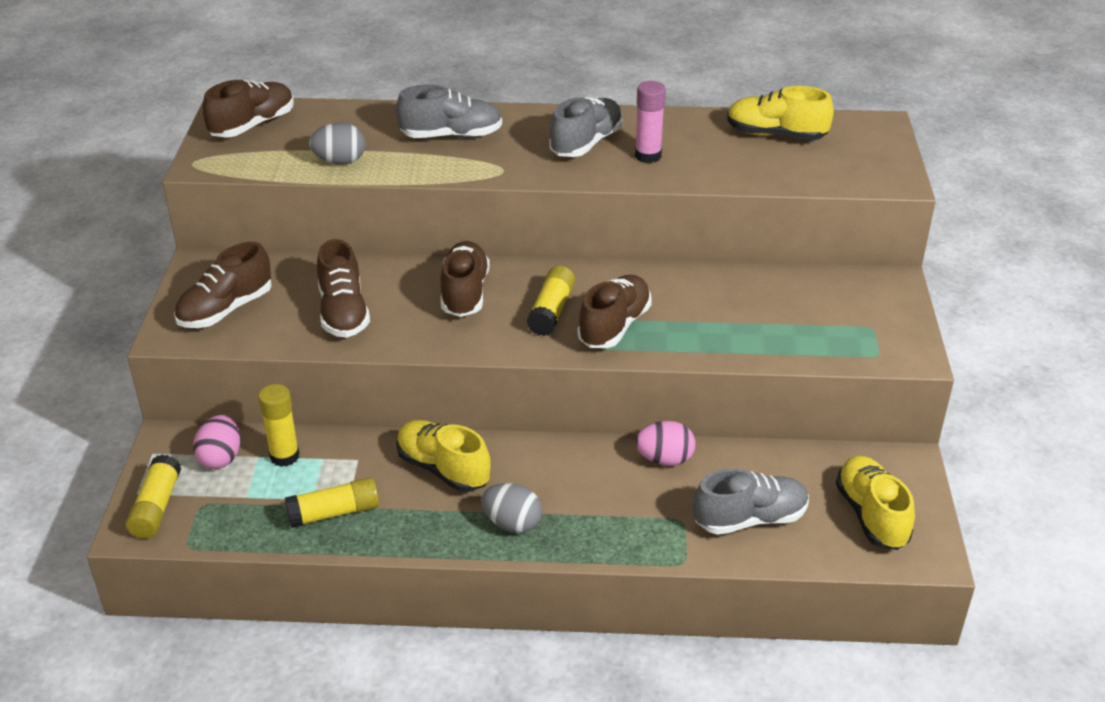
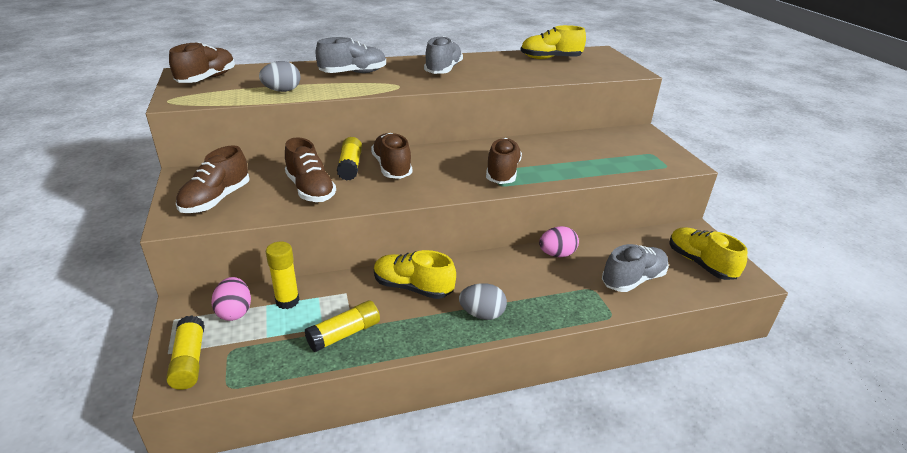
camera: 20 degrees left, 5 degrees down
yellow glue stick [527,266,575,336] -> yellow glue stick moved to [337,137,362,181]
pink glue stick [635,81,666,163] -> none

